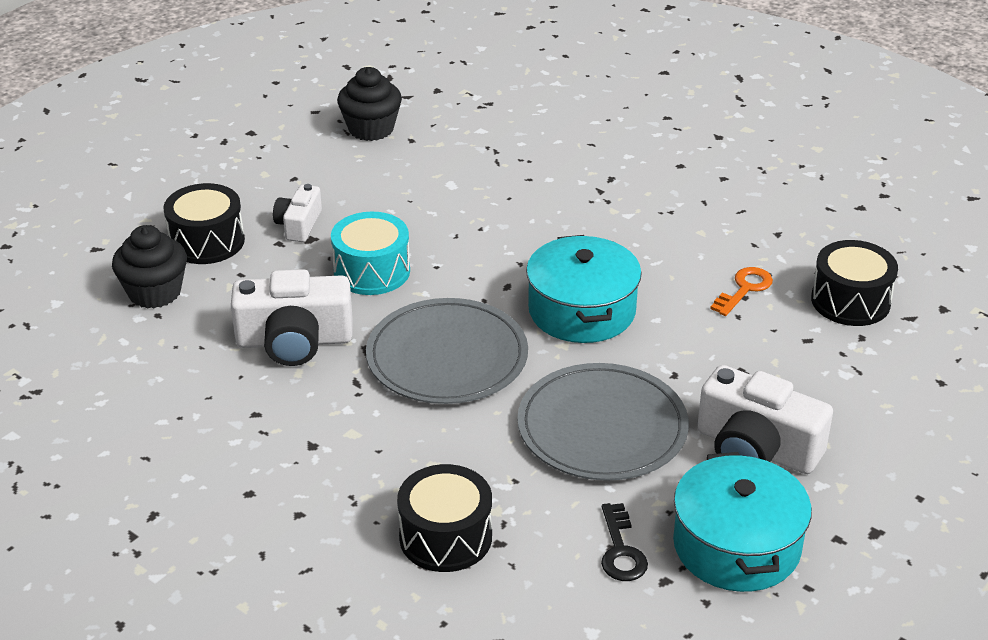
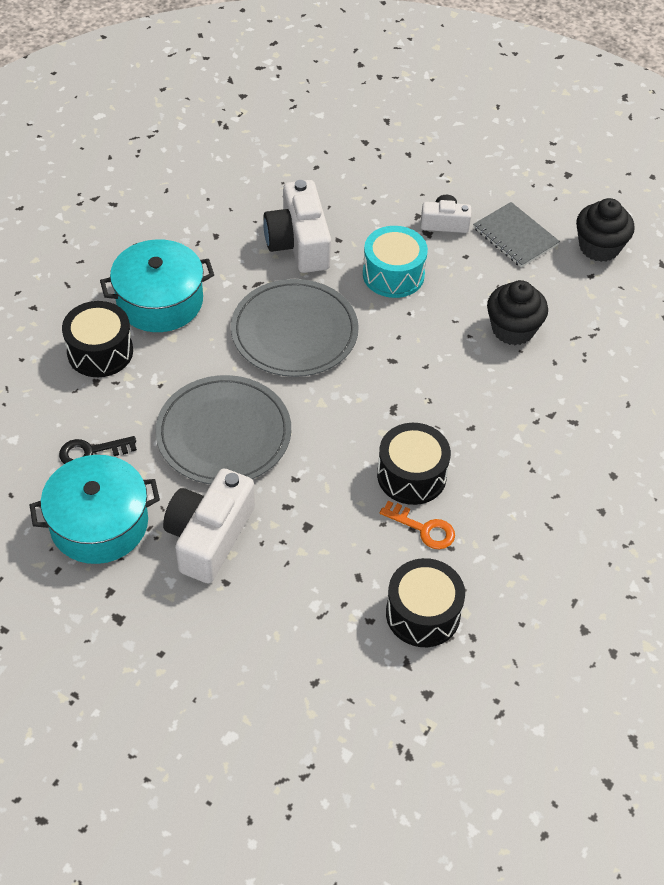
camera: 80 degrees right, 15 degrees up
black cupcake [112,225,187,309] -> black cupcake moved to [487,280,548,345]
black drum [164,183,245,264] -> black drum moved to [377,423,451,505]
turquoise pot [526,235,642,343] -> turquoise pot moved to [100,239,214,332]
none -> grey notebook [473,202,560,268]

